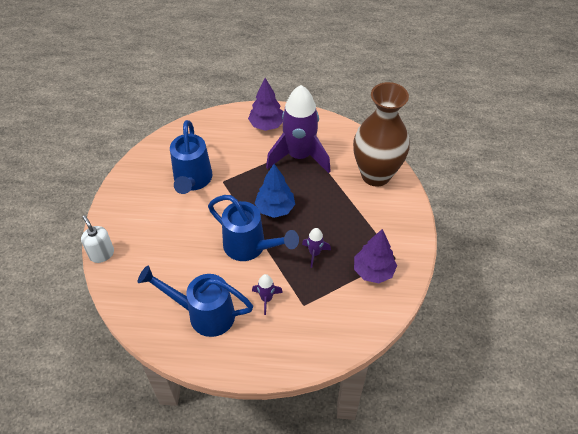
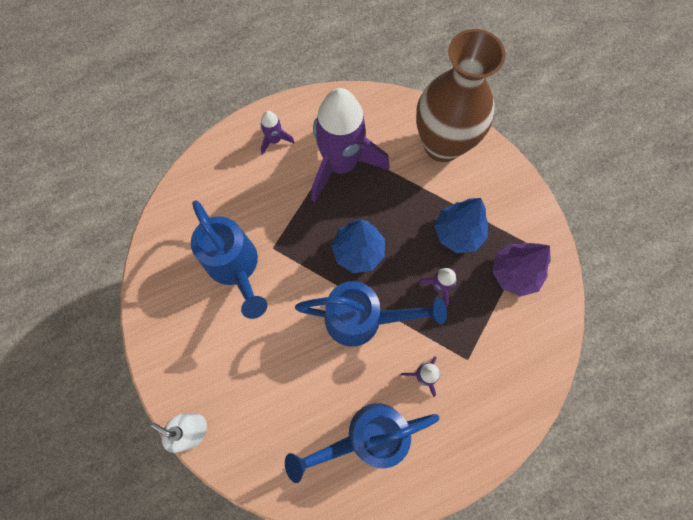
camera: 30 degrees left, 20 degrees up
purple tree [248,78,283,131] -> purple rocket [260,111,295,155]
none -> blue tree [434,198,488,253]

